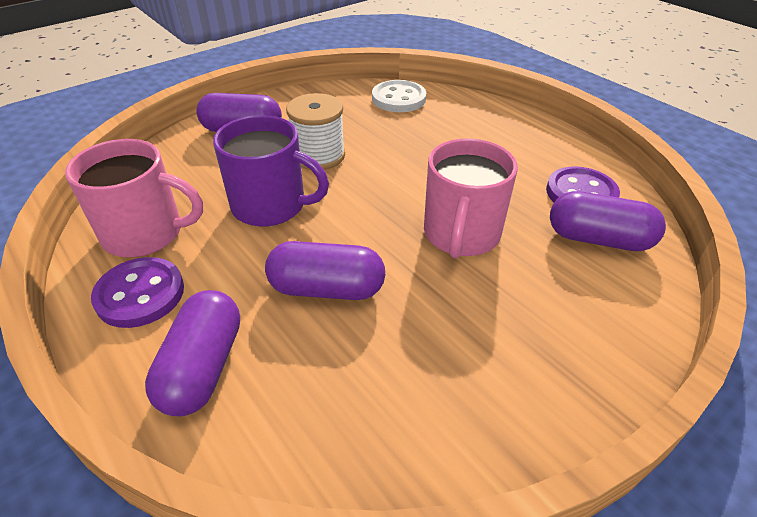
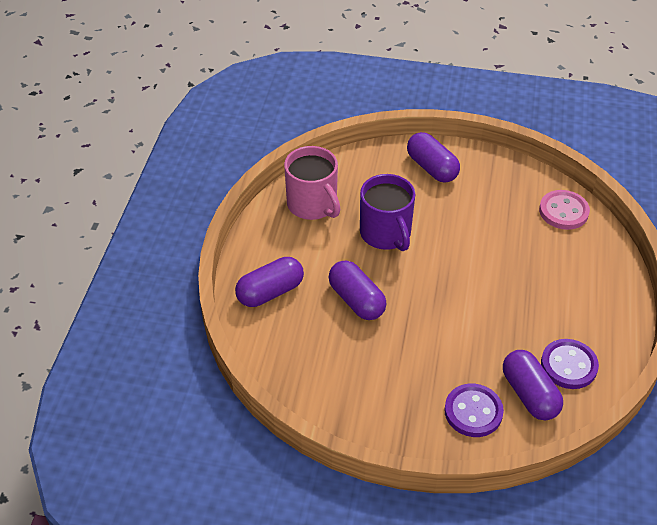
camera: 50 degrees right, 5 degrees up
purple button [91,257,184,328] -> purple button moved to [444,384,504,437]
white spool [286,93,345,170] -> none
white button [372,80,426,112] -> pink button [539,190,590,230]
pink mug [424,138,518,258] -> none

